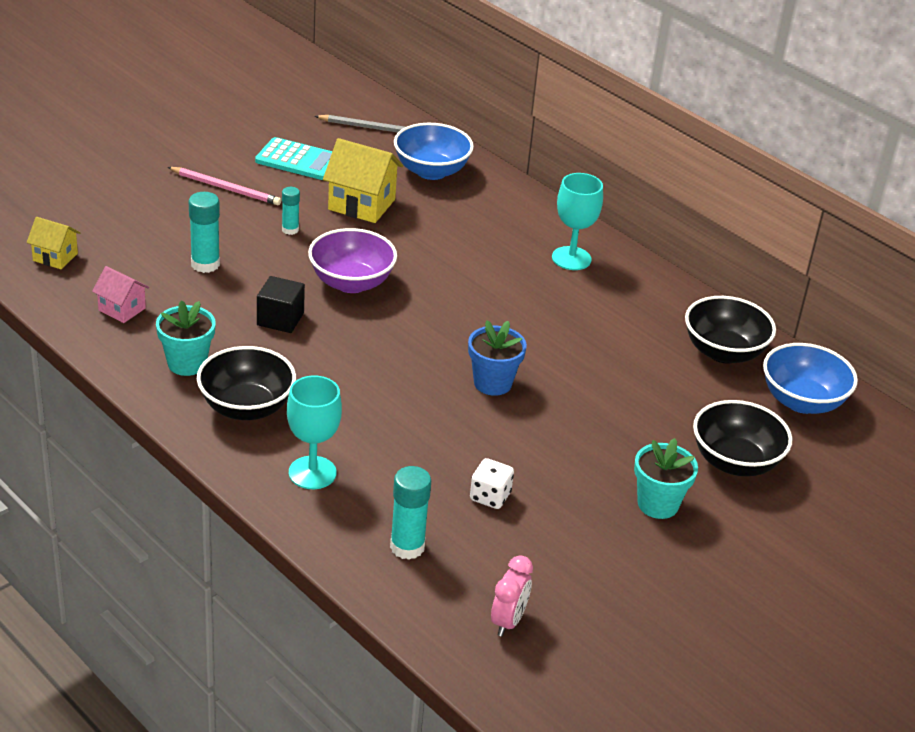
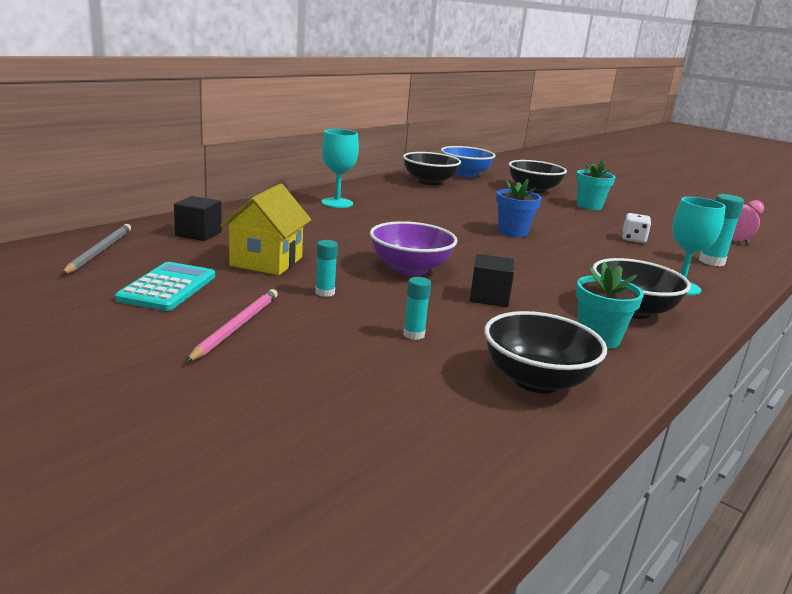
camera: 95 degrees left, 15 degrees down
yellow house [26,217,80,269] -> none
pink house [92,266,149,323] -> black bowl [484,311,607,394]
turquoise glue stick [189,192,220,273] -> turquoise glue stick [403,277,431,340], size x0.62
blue bowl [394,123,474,180] -> black cube [174,196,222,241]

